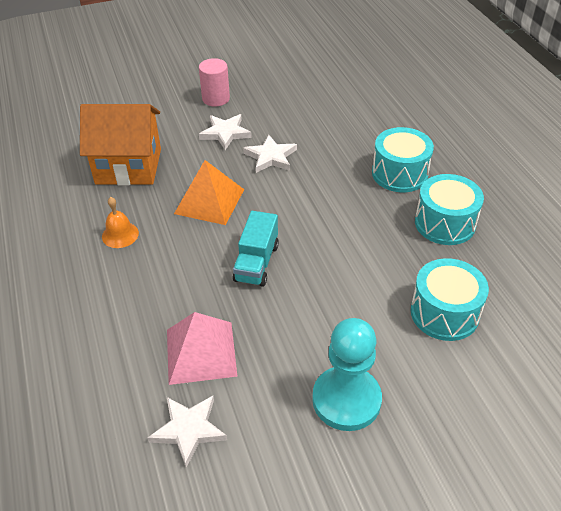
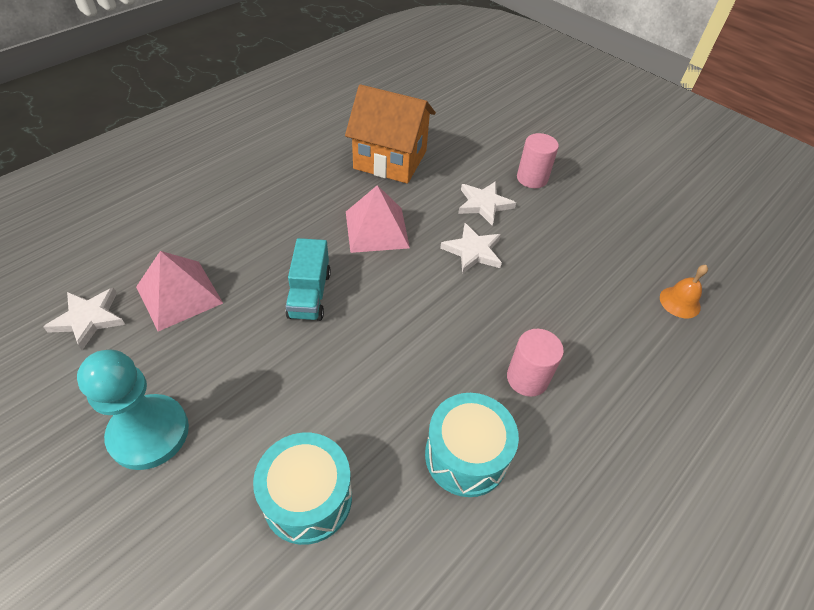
camera: 60 degrees right, 5 degrees up
orange house [80,104,161,185] -> orange house turned 45 degrees counterclockwise [345,84,436,184]
orange bell [102,197,139,248] -> orange bell moved to [660,265,708,318]
orange pyramid [174,160,244,225] -> pink pyramid [346,185,410,253]
turquoise truck [233,211,279,287] -> turquoise truck turned 75 degrees counterclockwise [286,238,331,321]
turquoise drum [372,127,434,192] -> pink cylinder [507,329,564,397]

